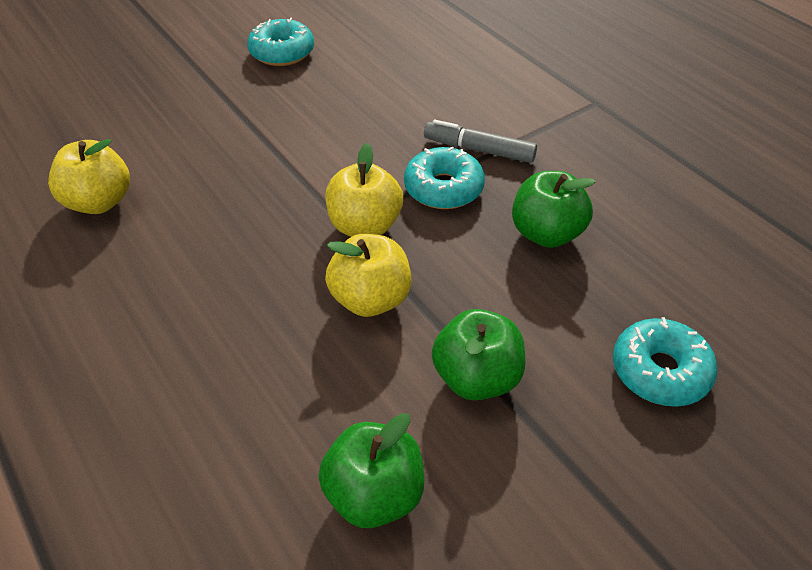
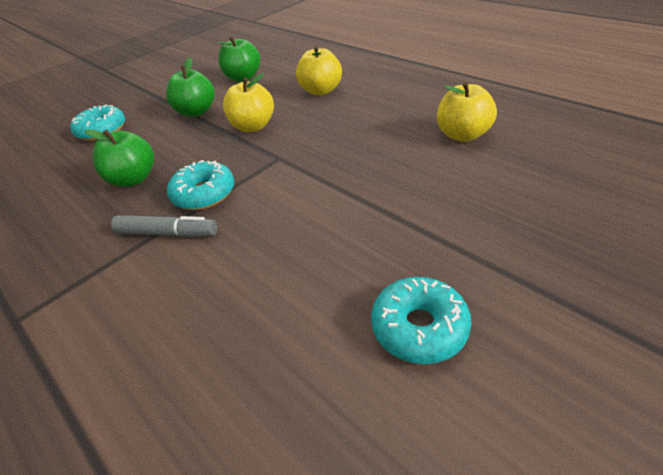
camera: 175 degrees right, 5 degrees down
yellow apple [325,143,403,237] -> yellow apple moved to [296,46,342,95]

